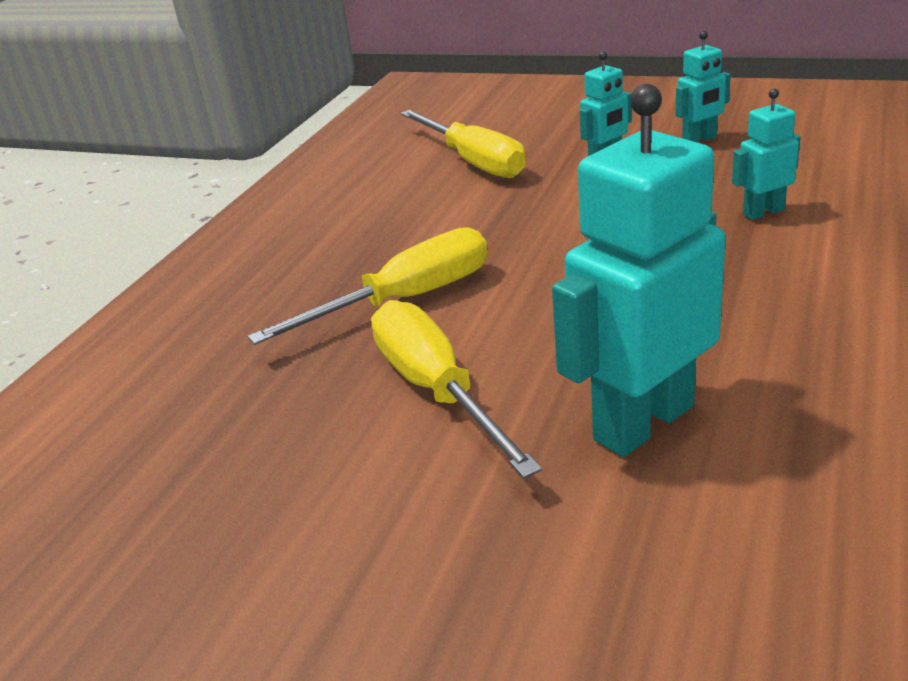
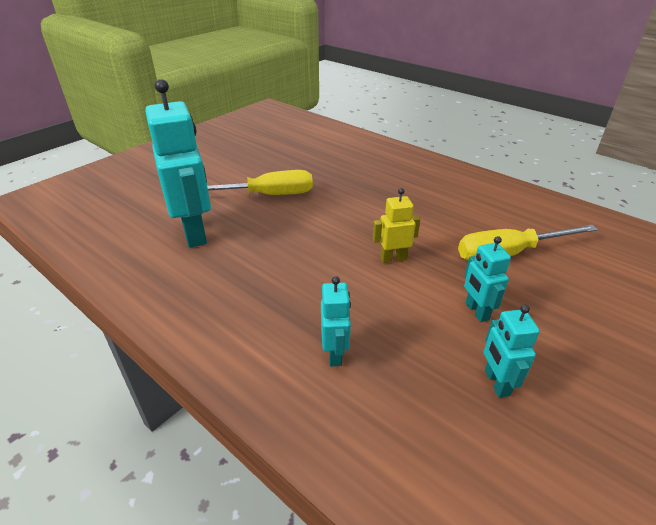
camera: 105 degrees right, 5 degrees up
yellow screwdriver [247,227,488,345] -> none
none -> yellow robot [372,188,420,263]

